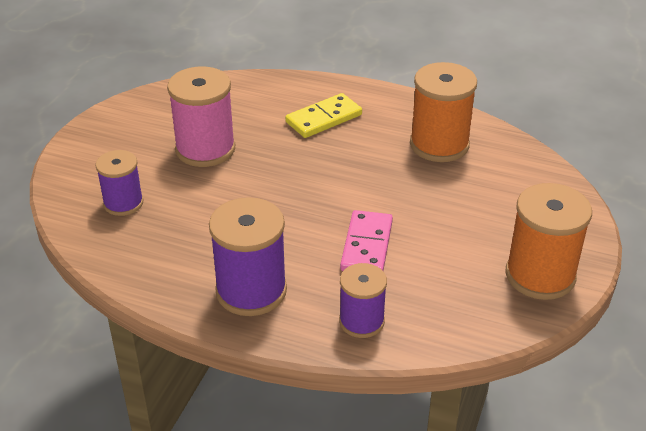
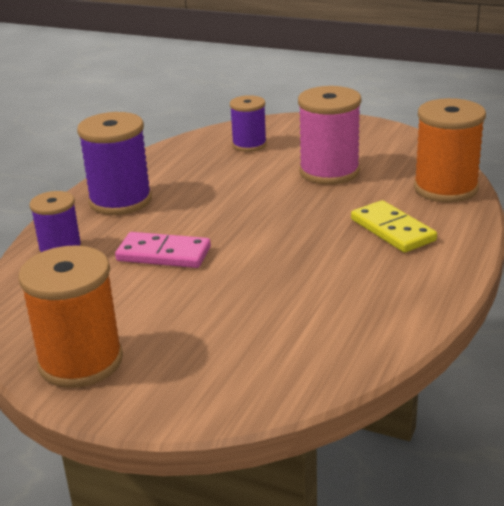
camera: 95 degrees right, 10 degrees down
orange spool [410,62,477,162] -> orange spool moved to [414,98,486,203]

